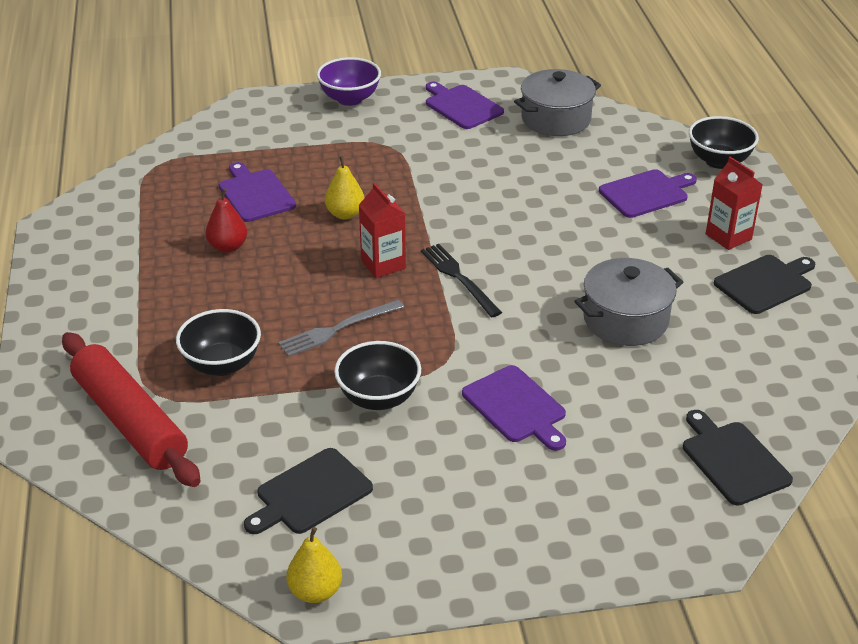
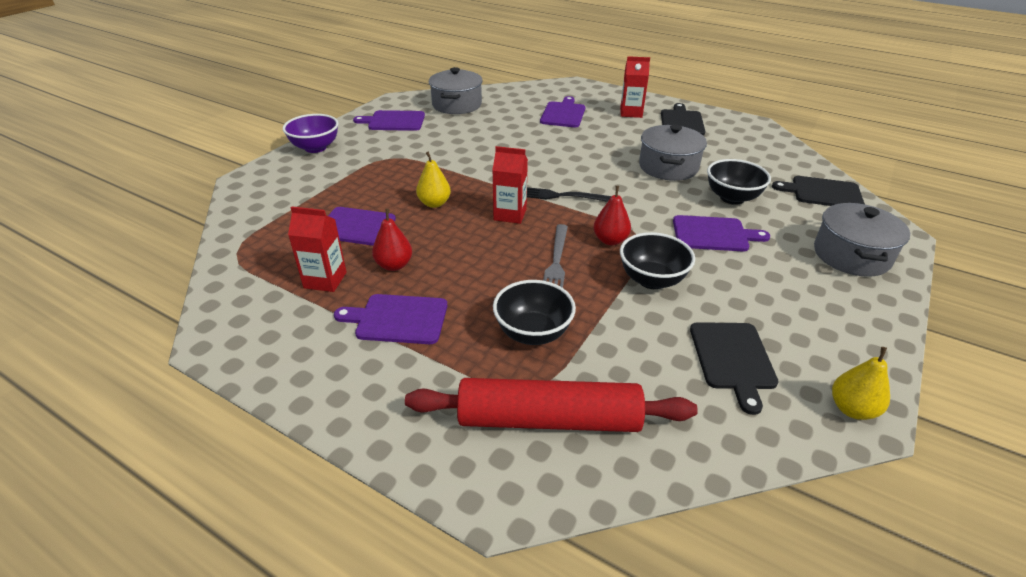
camera: 50 degrees left, 0 degrees up
black bowl [689,116,759,169] -> black bowl moved to [707,159,771,205]
none -> red carton [288,206,346,292]
none -> purple cutting board [334,294,447,344]
none -> red pear [594,186,631,245]
none -> grey pot [814,202,910,277]

